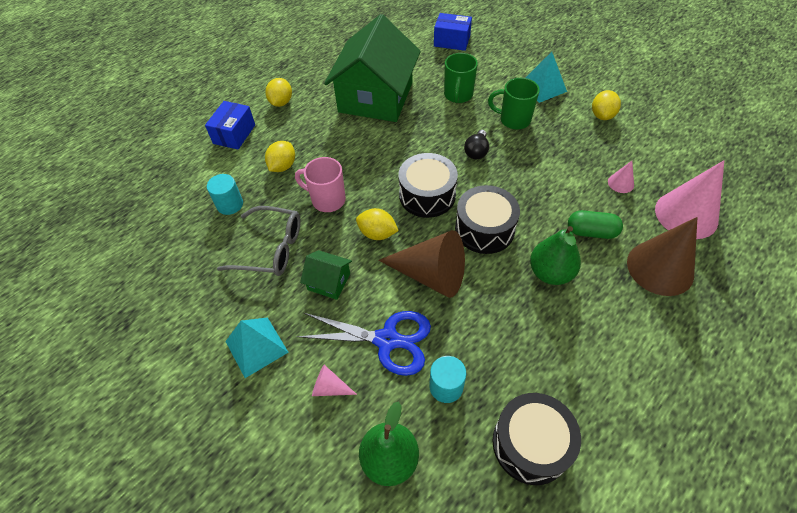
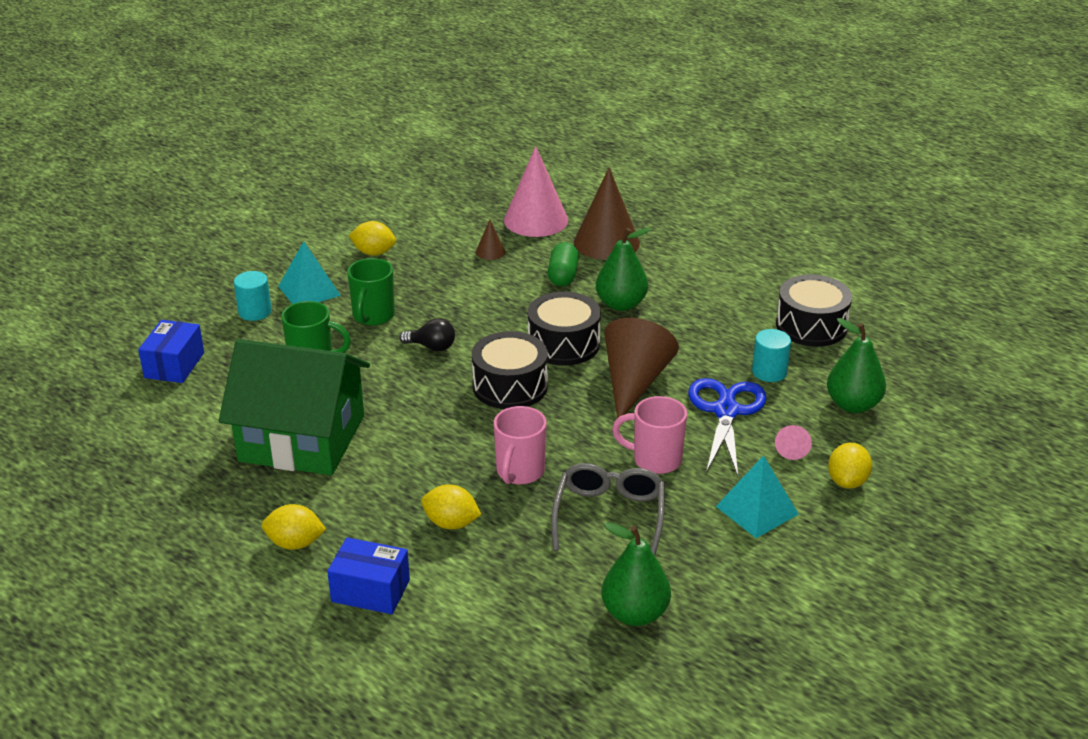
camera: 95 degrees left, 20 degrees down
turquoise cylinder [207,174,243,215] -> turquoise cylinder moved to [234,271,272,321]
green house [300,250,352,300] -> pink mug [612,396,687,474]
yellow lemon [356,208,399,240] -> yellow lemon moved to [828,443,872,489]
pink cone [608,161,634,193] -> brown cone [476,219,505,260]
none -> green pear [602,523,671,626]

